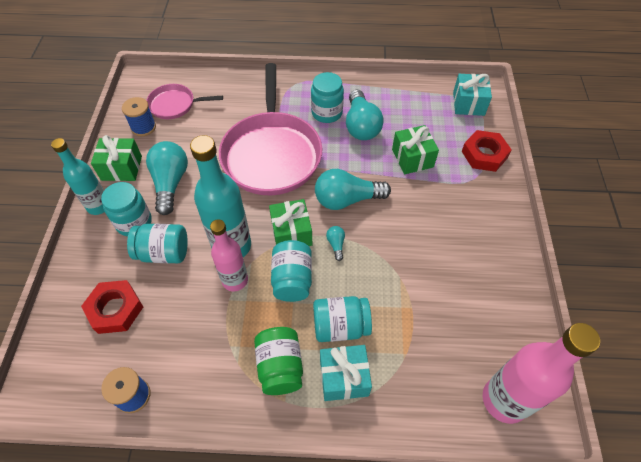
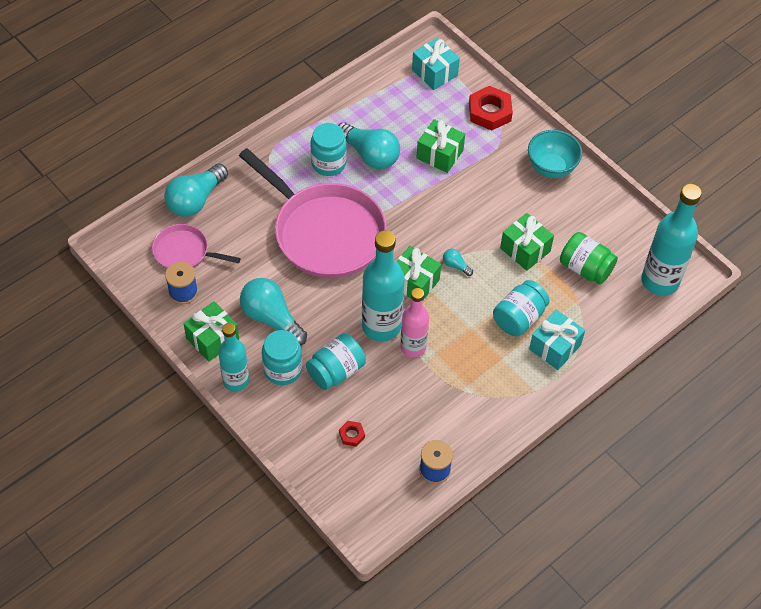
camera: 45 degrees left, 0 degrees up
red nut [81,280,143,334] -> red nut [339,421,365,447], size x0.49
pink pan [146,84,223,119] -> pink pan turned 60 degrees clockwise [152,224,241,269]
green jar [254,327,303,395] -> green jar moved to [560,232,618,284]
turquoise jar [271,240,312,302] -> none
turquoise light bulb [315,169,391,210] -> turquoise light bulb moved to [164,164,228,217]
pink bottle [483,323,600,424] -> turquoise bottle [641,184,702,296]
none -> green gift [500,213,554,271]
none -> turquoise bowl [528,130,582,178]

